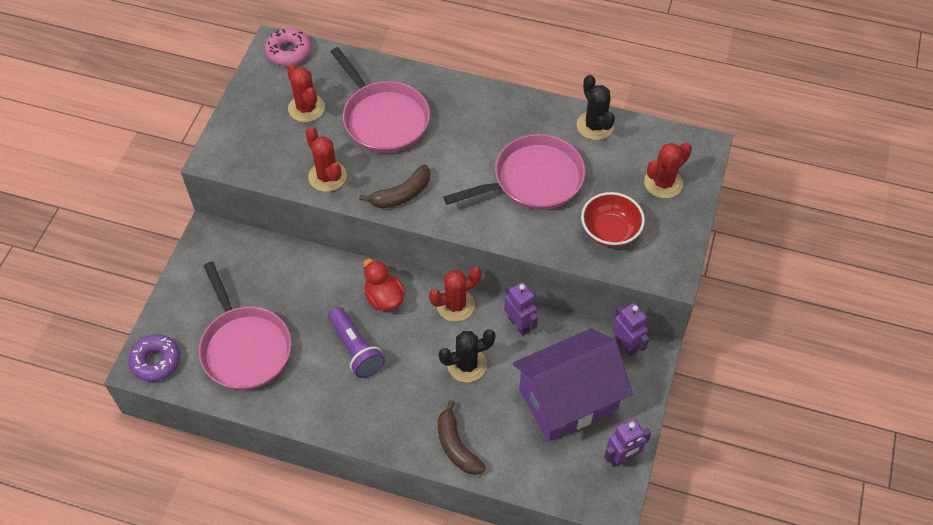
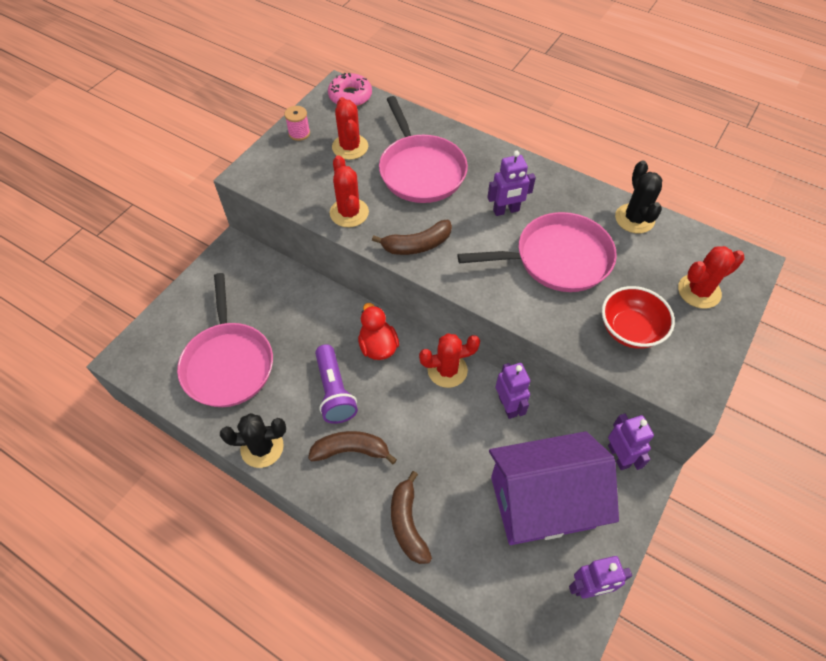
camera: 15 degrees right, 0 degrees up
purple donut [128,334,180,382] -> none
black cactus [439,329,496,382] -> black cactus moved to [220,413,286,468]
none -> pink spool [284,106,310,141]
none -> brown banana [308,431,397,464]
none -> purple robot [487,151,536,216]

